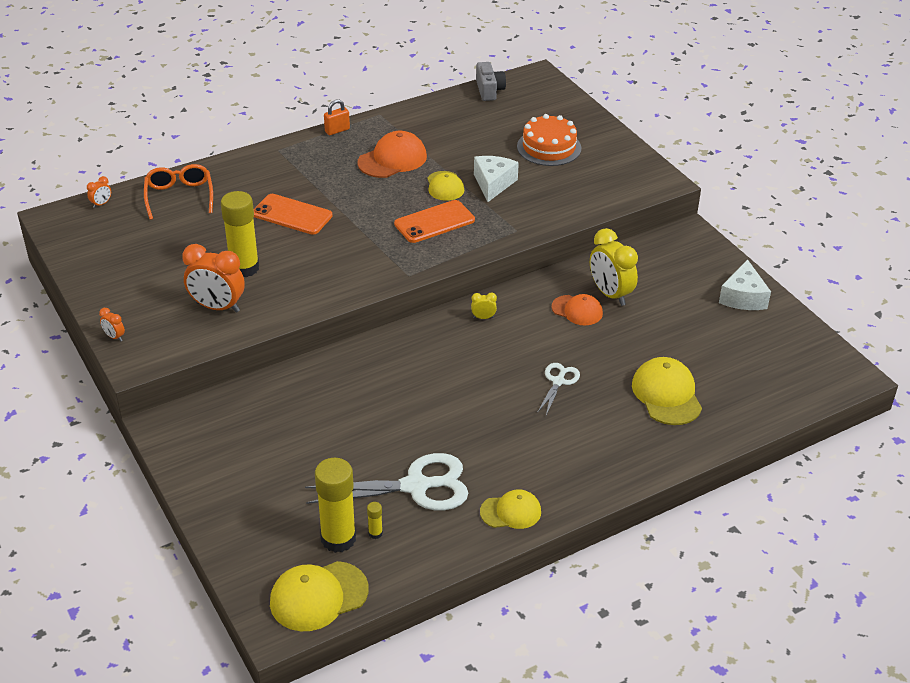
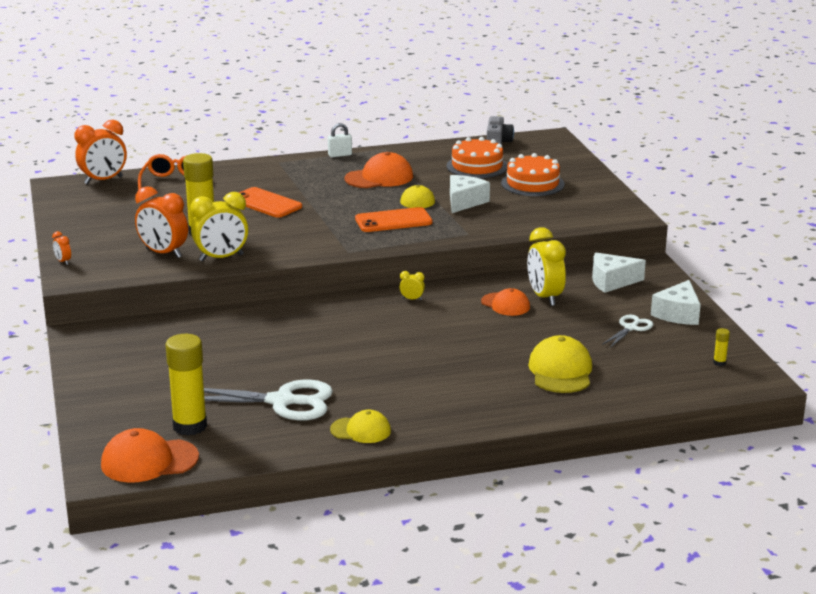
camera: 15 degrees right, 15 degrees down
orange clock [87,176,111,208] -> orange clock [74,120,127,184], size x2.26
yellow cap [270,561,369,631] -> orange cap [101,428,199,483]
orange padlock [324,99,350,135] -> white padlock [328,123,352,157]
yellow glue stick [367,502,383,539] -> yellow glue stick moved to [713,328,730,366]
white scissors [537,363,580,415] -> white scissors moved to [602,314,653,348]
none -> yellow clock [190,192,248,262]
none -> orange cake [447,137,508,178]
none -> white cheese [592,253,646,293]

